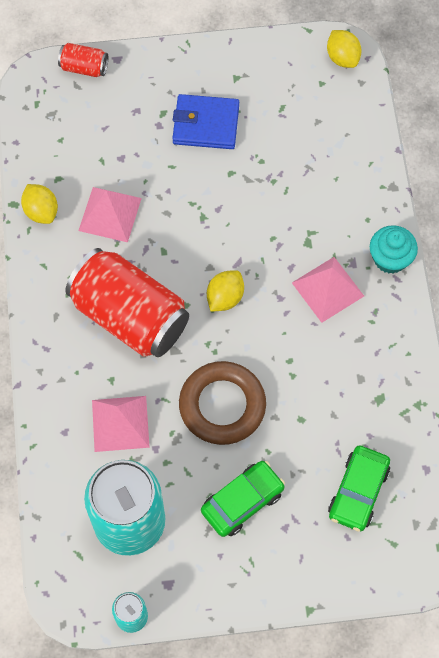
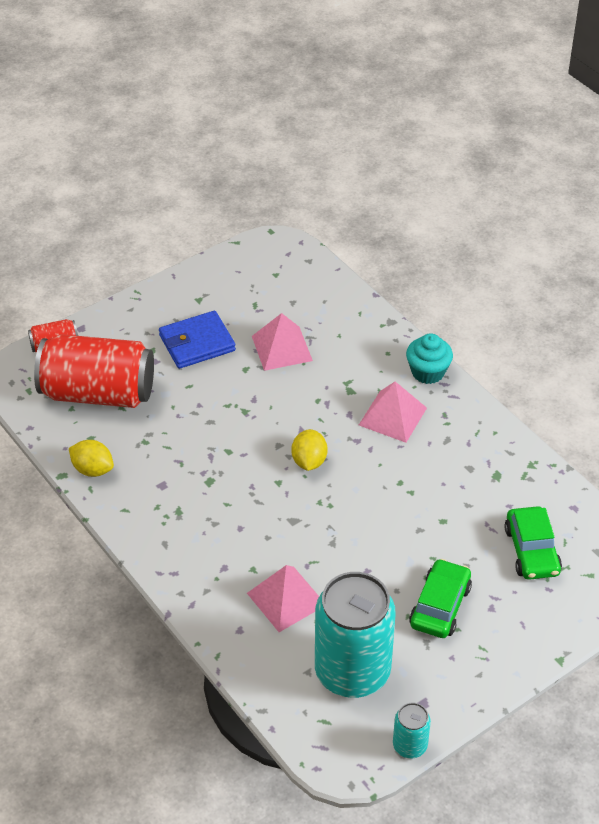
camera: 30 degrees left, 20 degrees down
red can [65,248,189,357] -> red can moved to [34,334,154,408]
pink pyramid [78,187,142,242] -> pink pyramid moved to [252,313,313,371]
brown ring [179,361,266,445] -> none
yellow lemon [327,30,362,68] -> none

